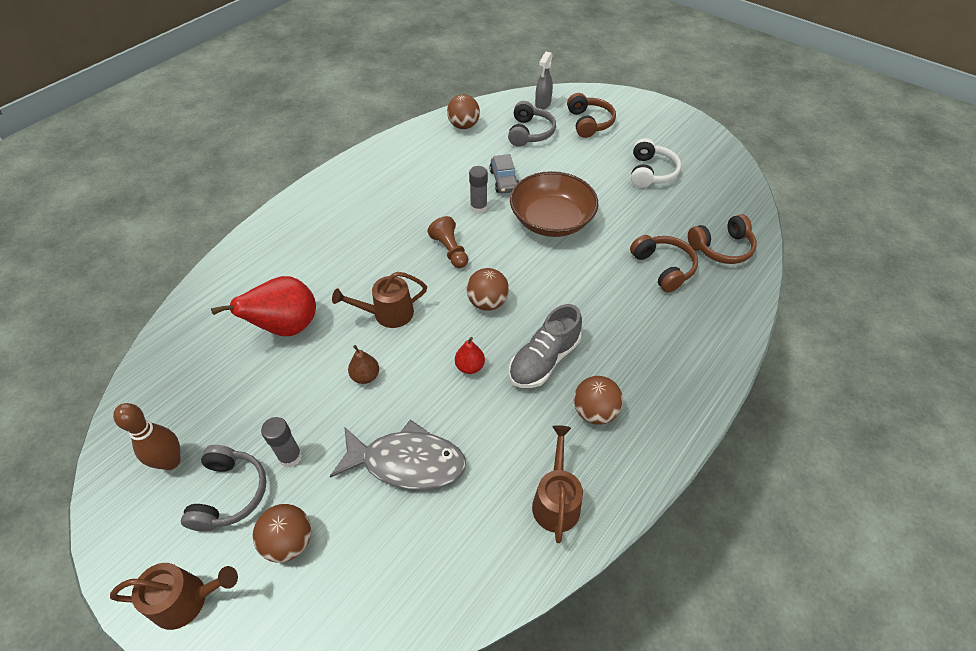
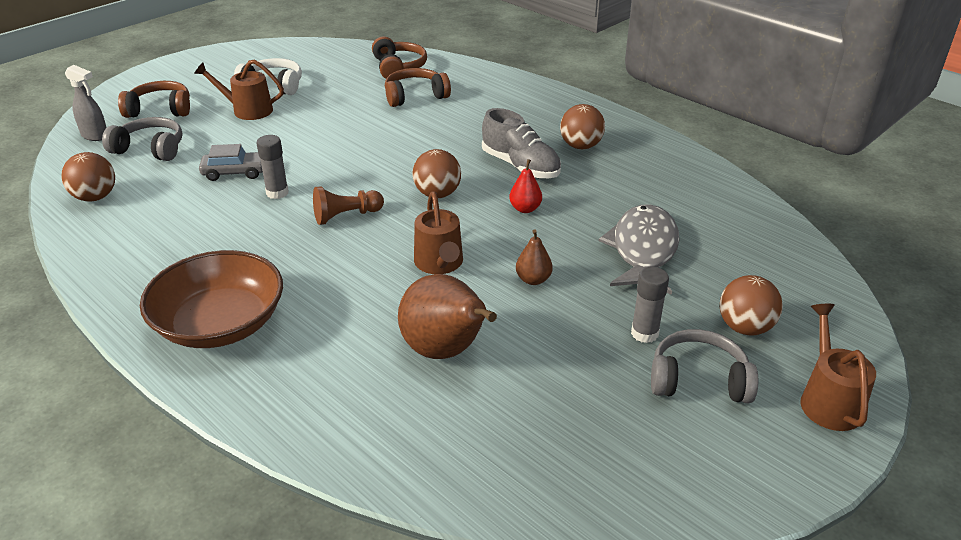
camera: 85 degrees left, 15 degrees down
brown bowling pin [113,403,181,470] -> none
red pear [211,276,316,336] -> brown pear [398,274,497,359]
brown bowl [510,171,598,237] -> brown bowl moved to [140,250,283,348]
brown watering can [532,425,583,543] -> brown watering can moved to [194,59,284,120]

